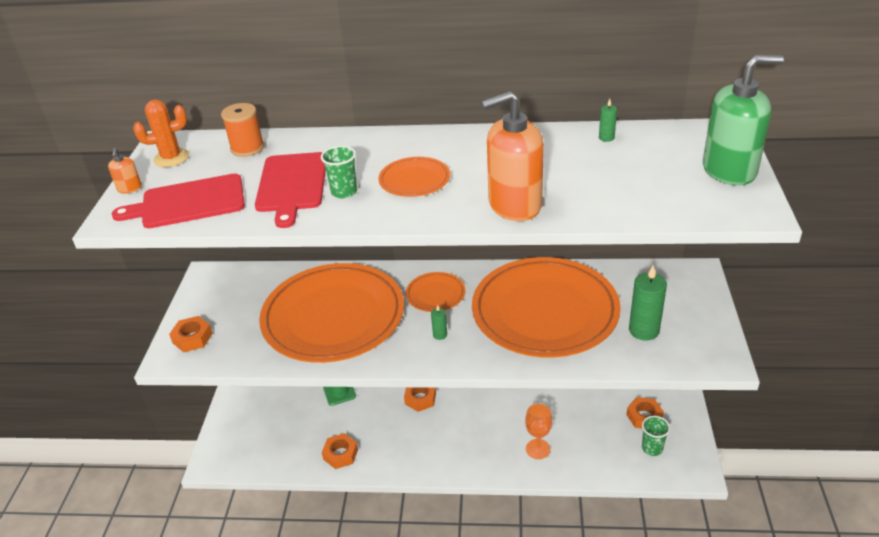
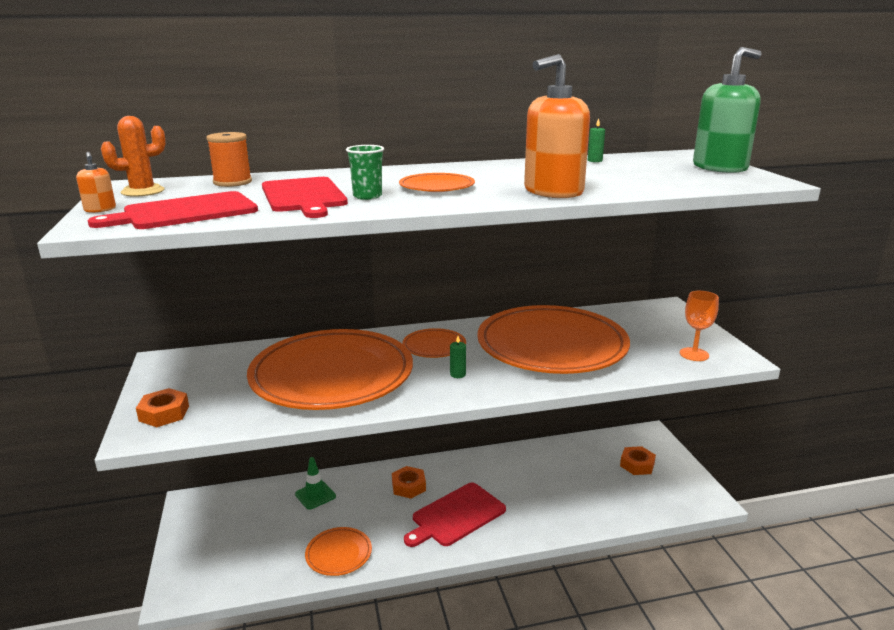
camera: 20 degrees left, 15 degrees down
orange nut [322,433,358,469] -> orange plate [305,527,372,576]
orange goblet [525,404,552,459] -> orange goblet moved to [680,291,719,361]
green candle [629,265,667,340] -> none
green cup [642,416,670,456] -> none
none -> red cutting board [404,483,506,547]

